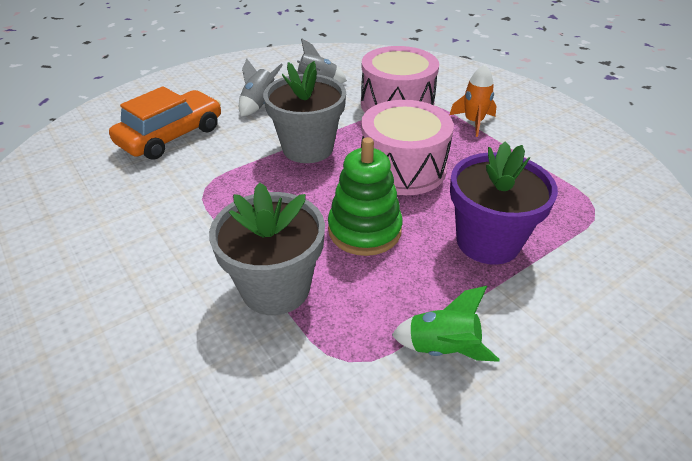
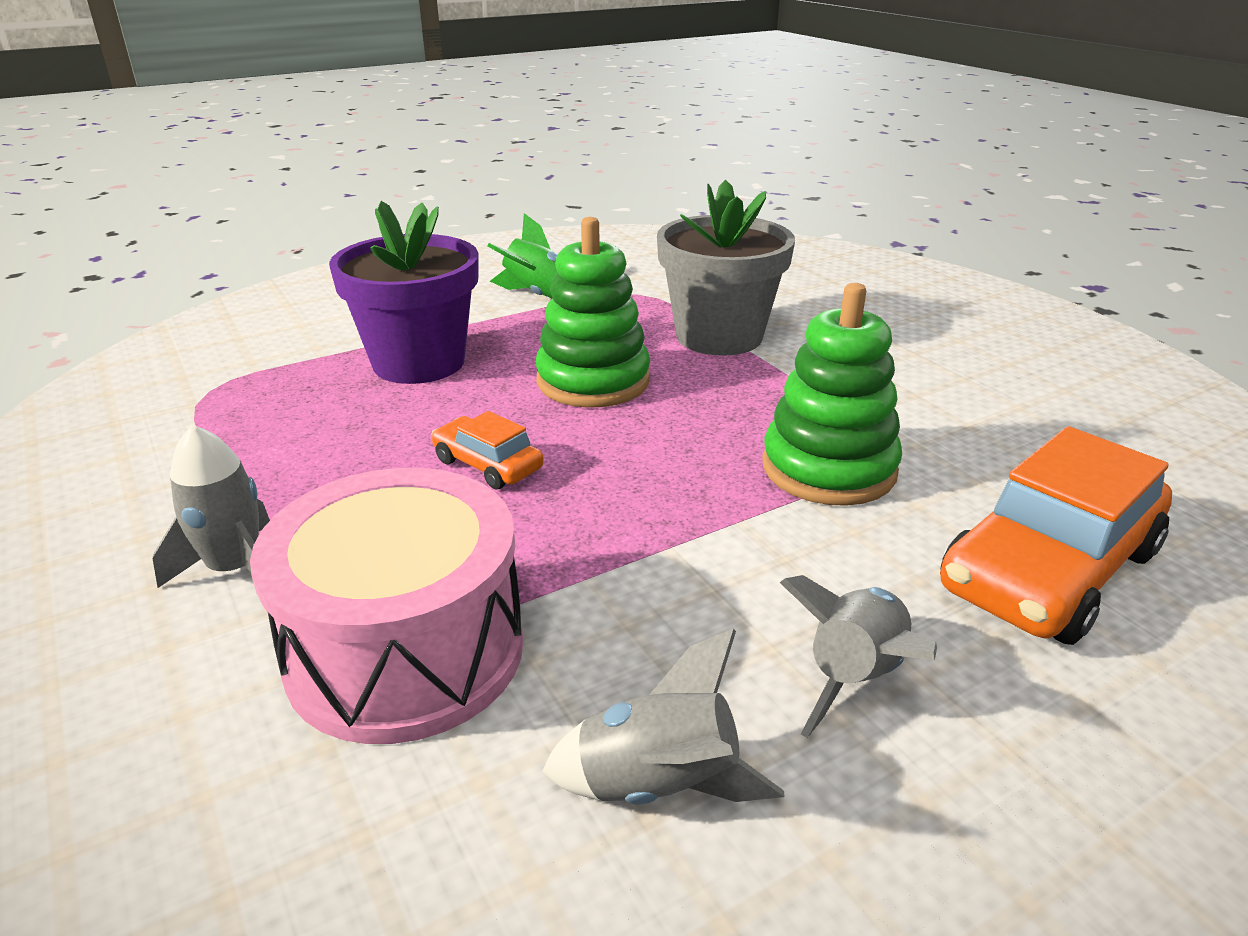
camera: 175 degrees left, 10 degrees down
grey flower pot [263,61,346,163] -> none
pink drum [361,100,454,195] -> orange car [431,411,544,489]
orange rocket [450,64,497,137] -> grey rocket [153,425,270,588]
none -> green stacking toy [762,283,902,506]

